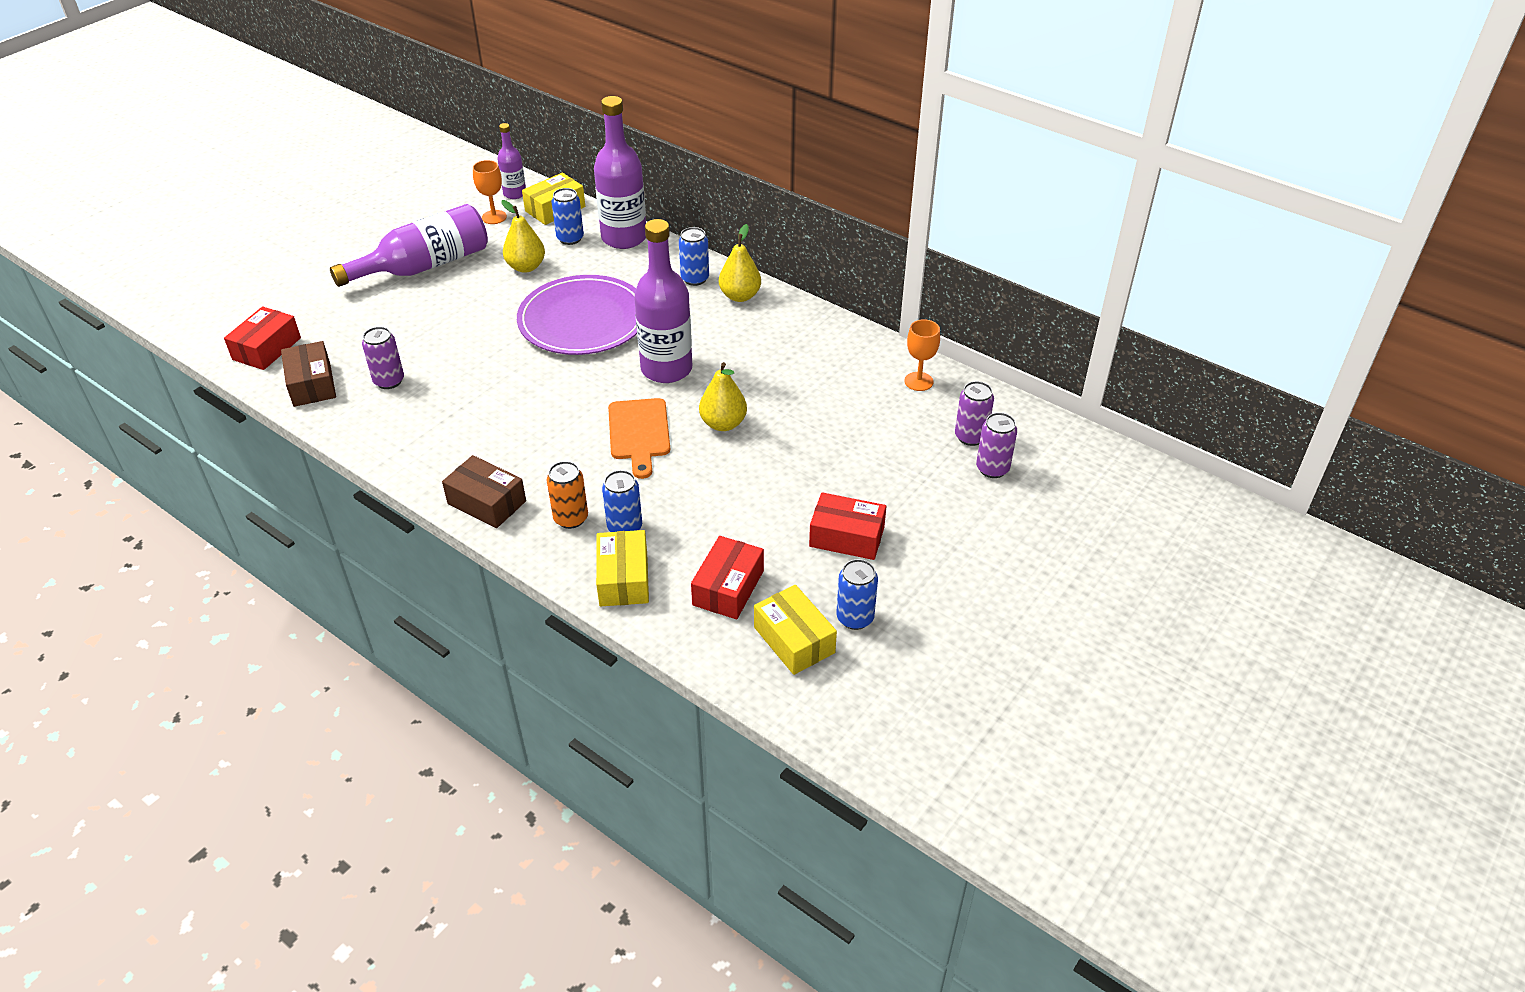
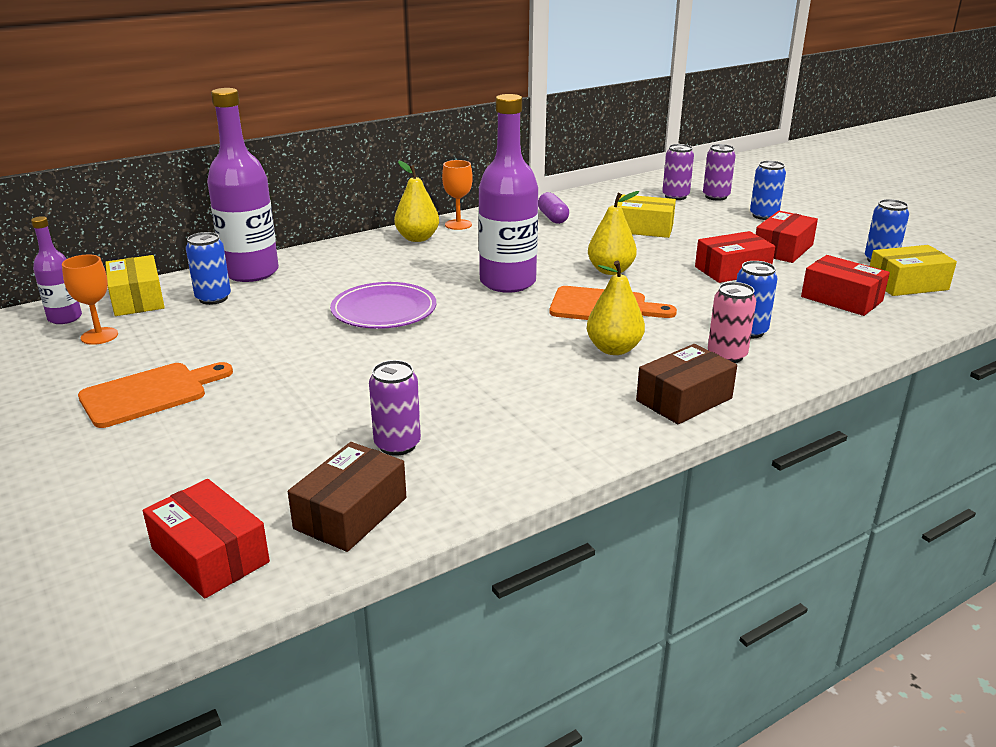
camera: 70 degrees left, 15 degrees down
brown box [281,341,336,407] -> brown box turned 60 degrees counterclockwise [288,442,406,552]
purple bottle [330,204,488,287] -> orange cutting board [78,362,233,428]
yellow pear [501,200,545,273] -> yellow pear moved to [587,261,645,355]
purple plate [517,275,637,355] -> purple plate [330,282,436,329], size x0.66
orange can [547,461,588,529] -> pink can [708,282,756,363]
yellow box [596,530,649,606] -> yellow box moved to [617,194,676,238]
blue can [679,227,709,286] -> blue can moved to [750,161,786,220]
orange goblet [904,319,940,391] -> orange goblet moved to [442,160,473,230]
none -> purple capsule [538,192,569,224]
none -> red box [695,231,775,283]

